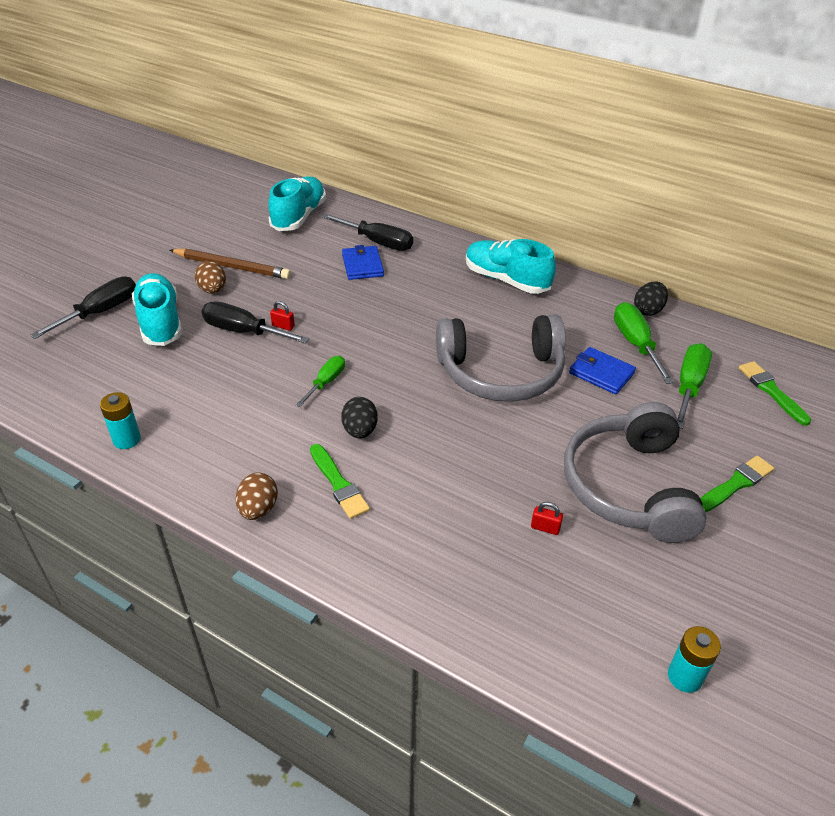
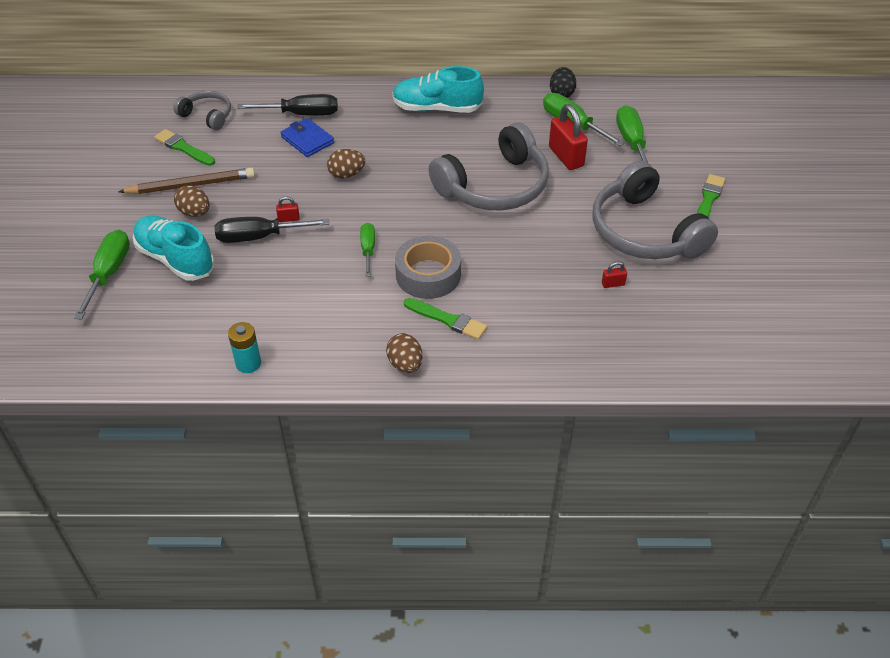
camera: 30 degrees left, 5 degrees up
black screwdriver [30,276,136,339] -> green screwdriver [74,230,130,320]
turquoise shoe [268,176,326,231] -> grey headphones [173,91,231,130]
black egg [341,397,378,438] -> grey tape [395,235,461,299]
blue wallet [569,347,636,394] -> red padlock [549,104,588,170]
turquoise battery [668,626,721,693] -> none
green brush [739,361,811,426] -> green brush moved to [154,129,215,166]
none -> brown egg [327,149,365,178]

